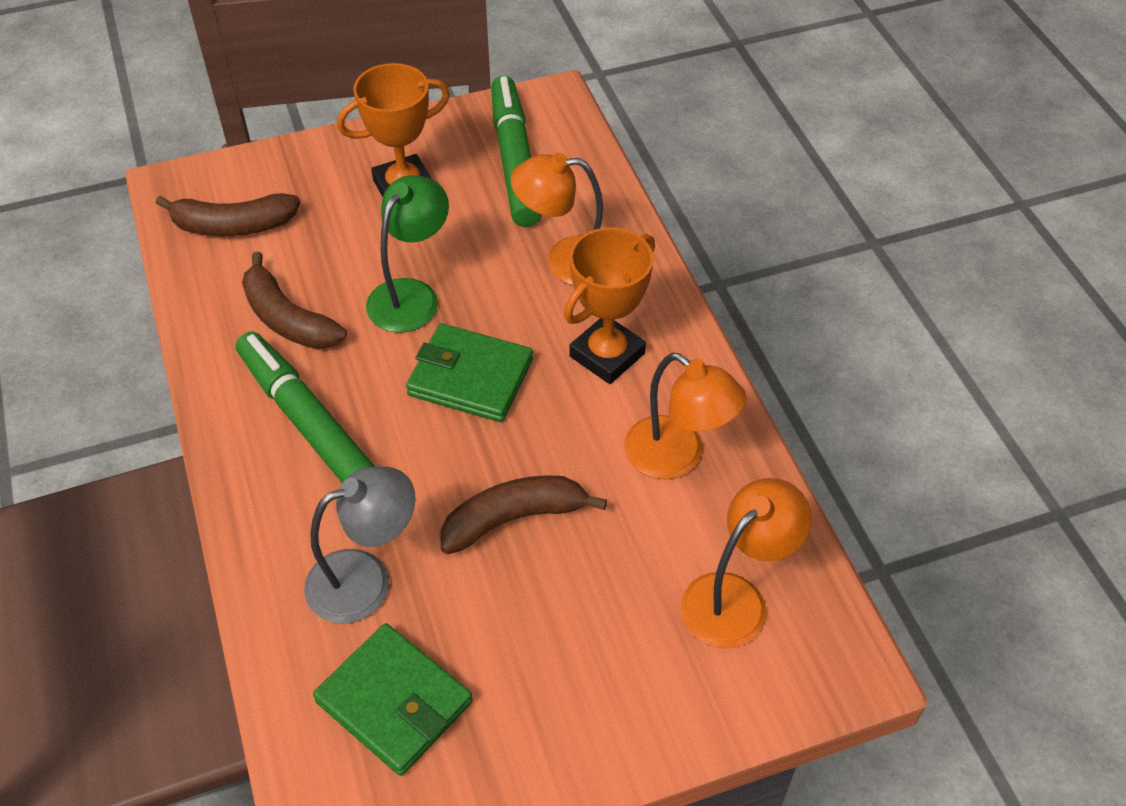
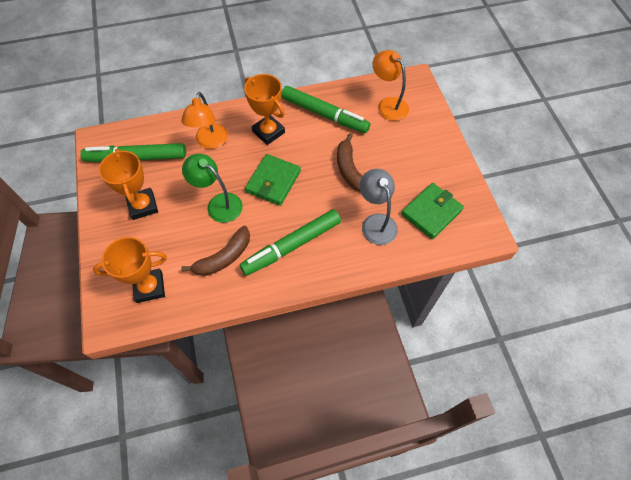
camera: 85 degrees left, 10 degrees up
brown banana [156,193,300,236] -> orange trophy [93,237,167,303]
orange lamp [624,353,746,479] -> green marker [281,86,370,133]

